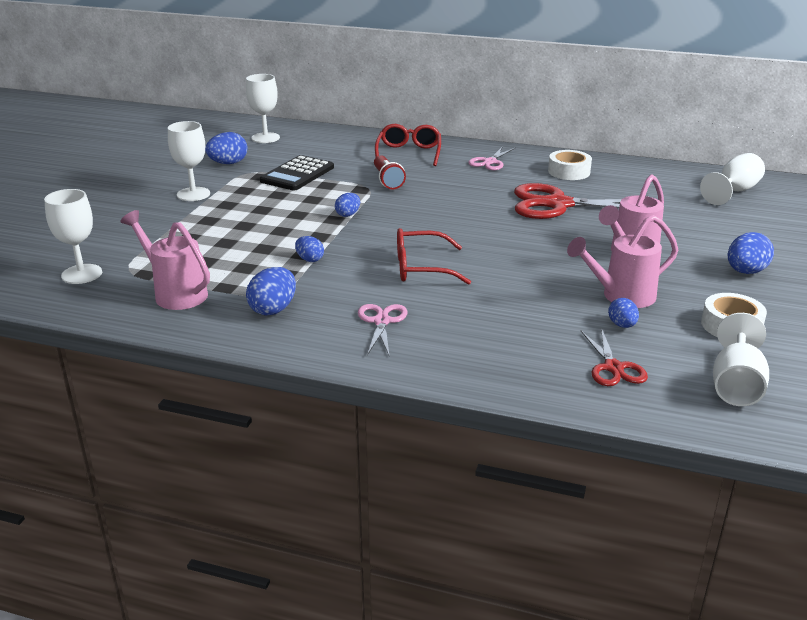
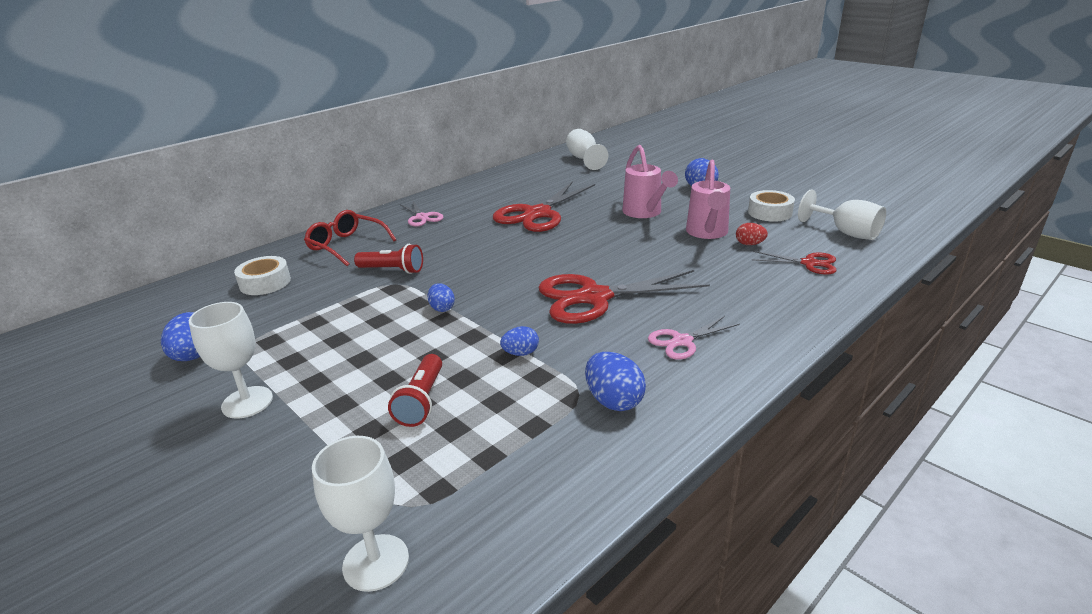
camera: 60 degrees left, 0 degrees up
pink watering can [120,210,210,310] -> none
white goblet [246,74,280,143] -> none
black calculator [260,155,334,191] -> none
pink scissors [358,304,407,357] -> pink scissors turned 60 degrees counterclockwise [648,316,740,360]
red glasses [397,228,471,285] -> red scissors [538,270,710,324]
white tape [548,150,592,180] -> white tape moved to [234,256,291,295]
blue egg [608,298,639,328] -> red egg [736,223,768,245]
none -> red flashlight [388,354,442,427]

